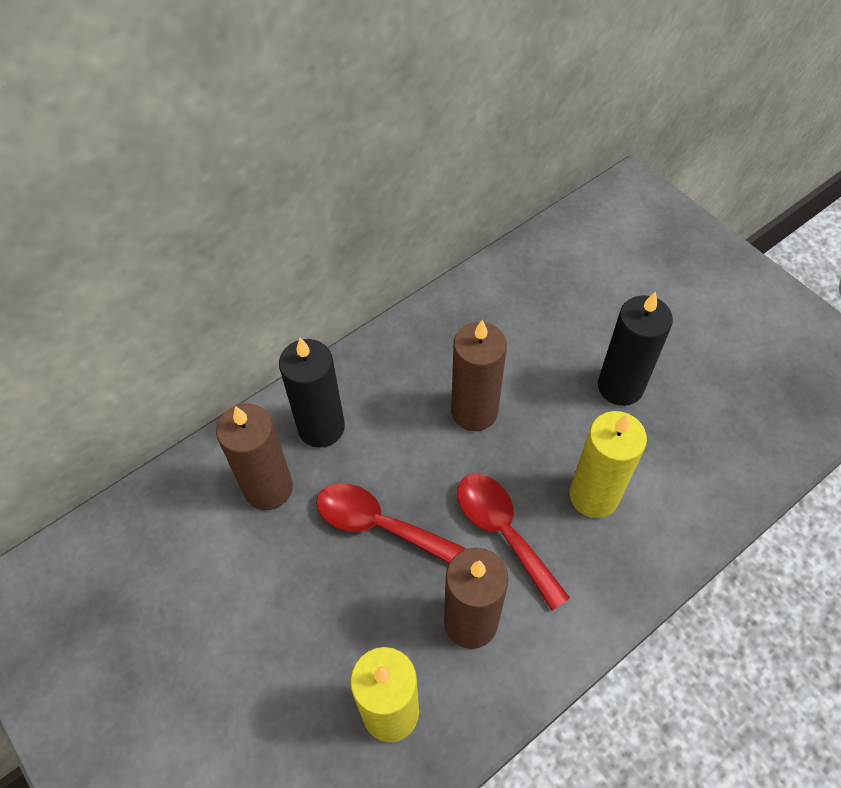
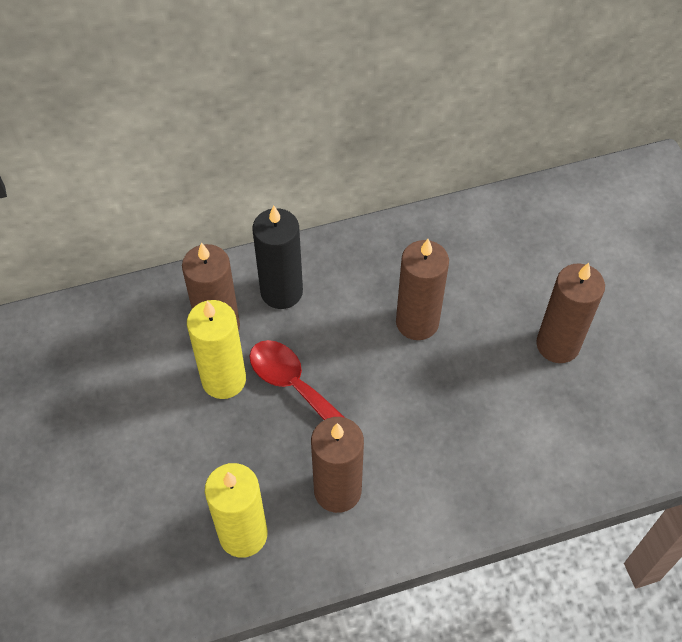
camera: 20 degrees right, 0 degrees up
red spoon [457,474,570,611] -> none
yellow candle [570,411,647,518] -> yellow candle moved to [187,300,246,399]
black candle [598,292,673,406] -> brown candle [536,263,605,363]

